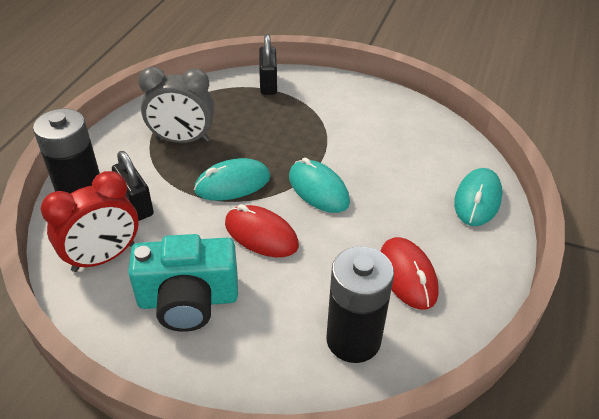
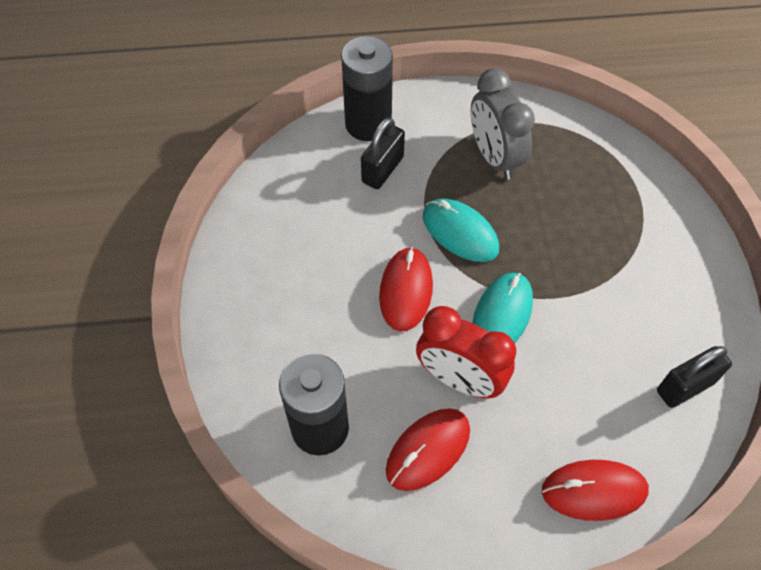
camera: 65 degrees right, 15 degrees up
red clock [41,171,139,272] -> red clock moved to [416,306,516,398]
turquoise camera [128,234,238,332] -> none
black padlock [259,34,277,95] -> black padlock moved to [657,346,732,408]
turquoise mouse [454,168,503,226] -> red mouse [542,460,649,521]

